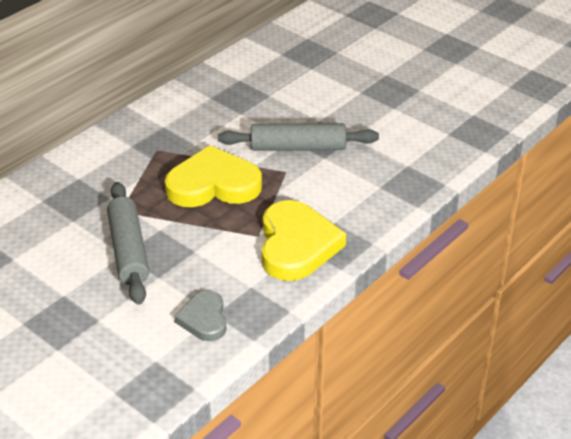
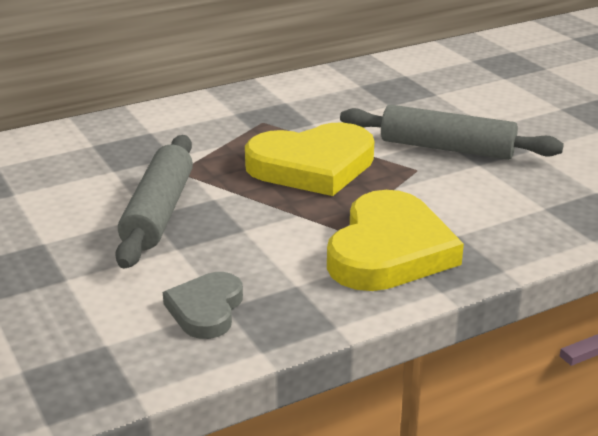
camera: 20 degrees right, 10 degrees down
yellow heart [165,145,262,207] -> yellow heart turned 150 degrees clockwise [245,122,374,196]

